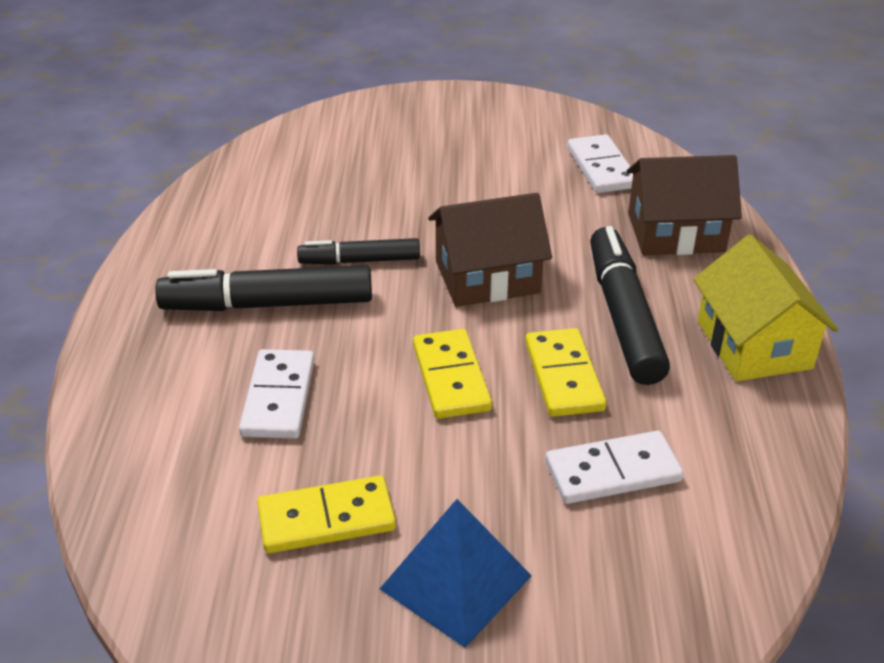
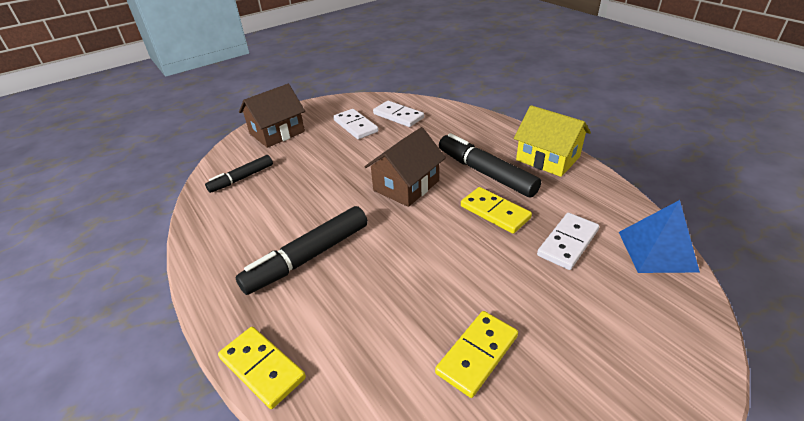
camera: 35 degrees left, 0 degrees up
white domino [239,349,314,439] -> white domino moved to [333,109,378,139]
black marker [297,238,420,265] -> black marker moved to [205,155,273,193]
blue pyramid [380,499,532,648] -> blue pyramid moved to [619,200,700,273]
yellow domino [413,329,492,419] -> yellow domino moved to [218,327,306,409]
brown house [626,155,742,255] -> brown house moved to [239,84,305,148]

